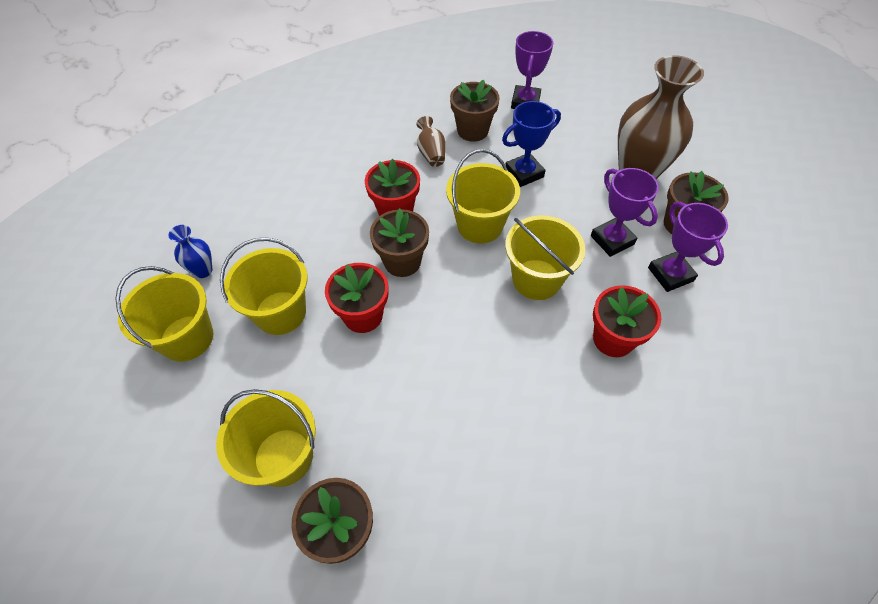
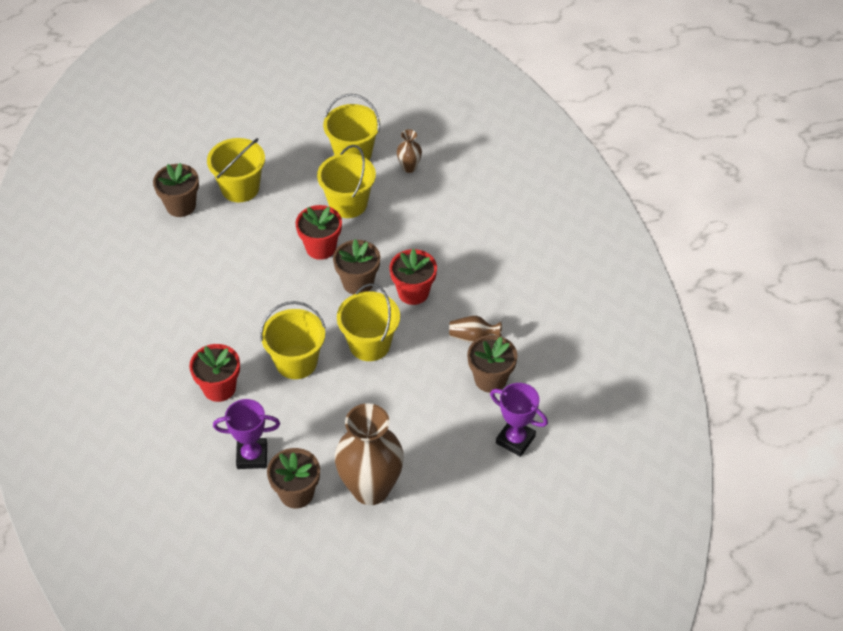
camera: 110 degrees right, 5 degrees down
blue vase [168,225,212,278] -> brown vase [397,129,422,173]
blue trophy [502,101,561,187] -> none
purple trophy [591,168,659,257] -> none

